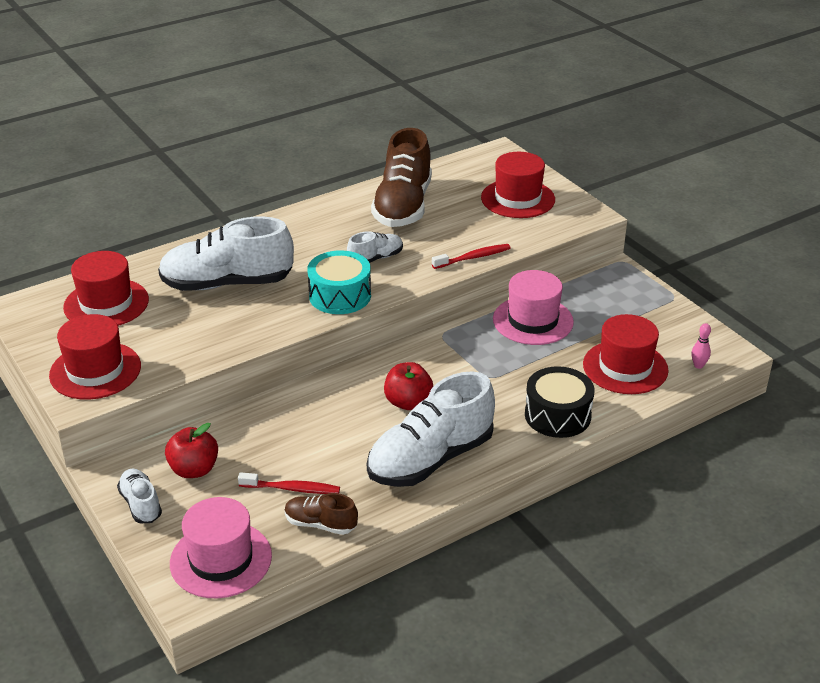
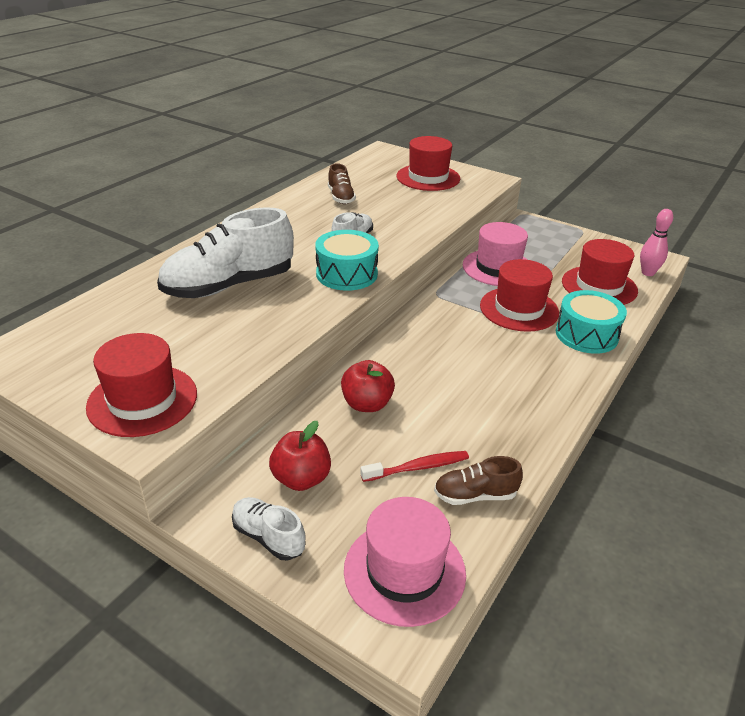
camera: 25 degrees left, 0 degrees up
red hat [63,251,149,326] -> red hat moved to [480,259,559,332]
white shoe [367,371,495,487] -> none
brown shoe [371,128,432,227] -> brown shoe [328,163,356,204], size x0.48
red apple [384,362,433,410] -> red apple moved to [341,360,395,412]
red toothbrush [432,244,511,269] -> none
black drum [525,366,595,438] -> turquoise drum [556,290,627,354]
pink bowling pin [691,323,711,369] -> pink bowling pin [640,209,673,276], size x1.58

